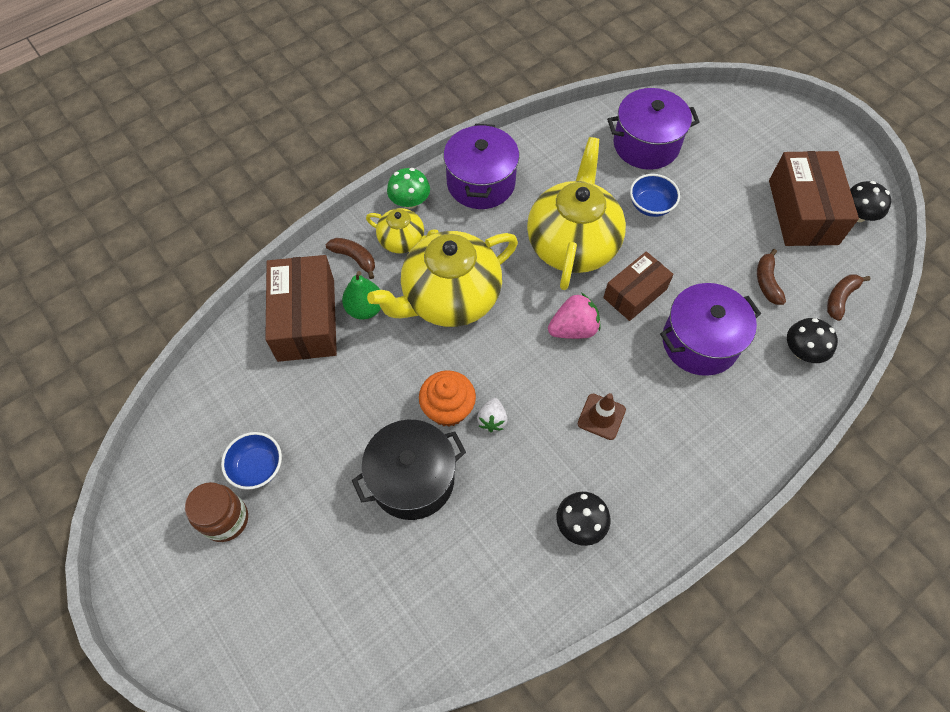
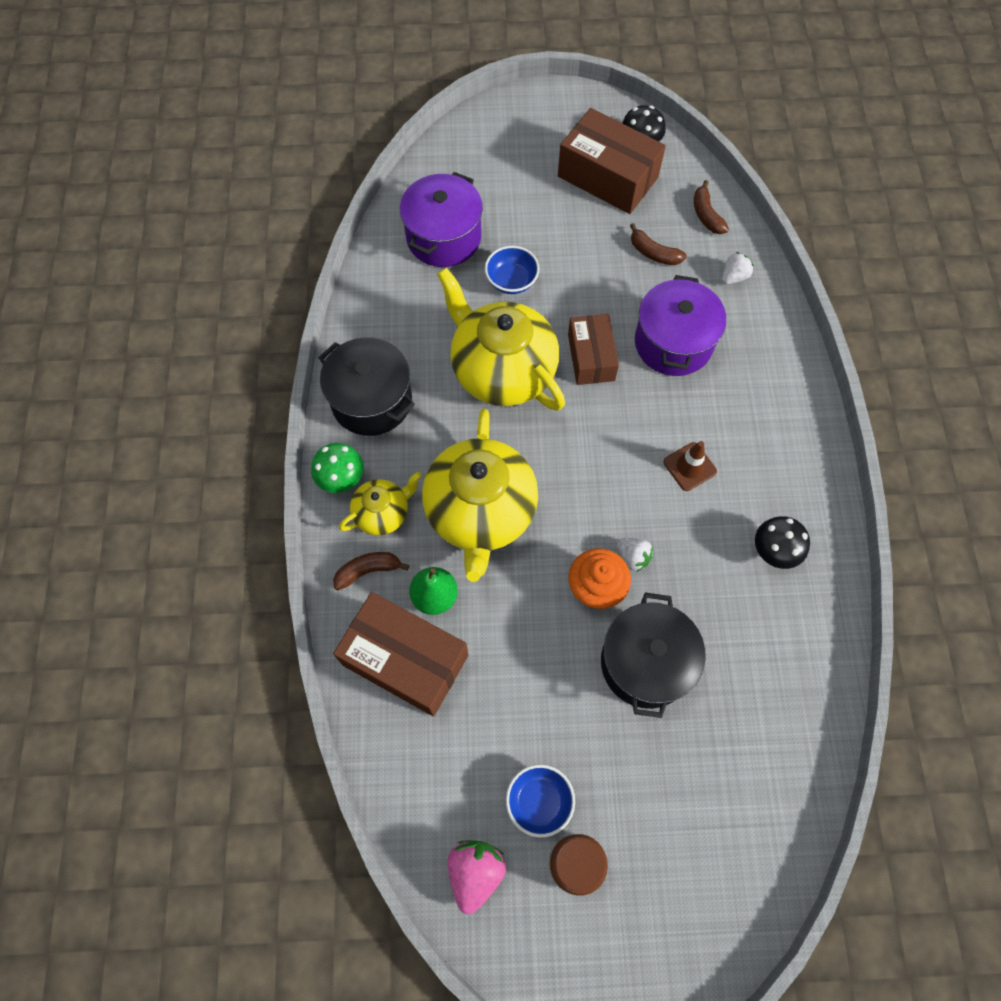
camera: 55 degrees left, 5 degrees up
purple pot [443,124,519,209] -> black pot [319,337,415,436]
pink strawberry [548,293,601,339] -> pink strawberry moved to [448,840,506,914]
black mushroom [787,318,838,363] -> white strawberry [722,252,754,285]

